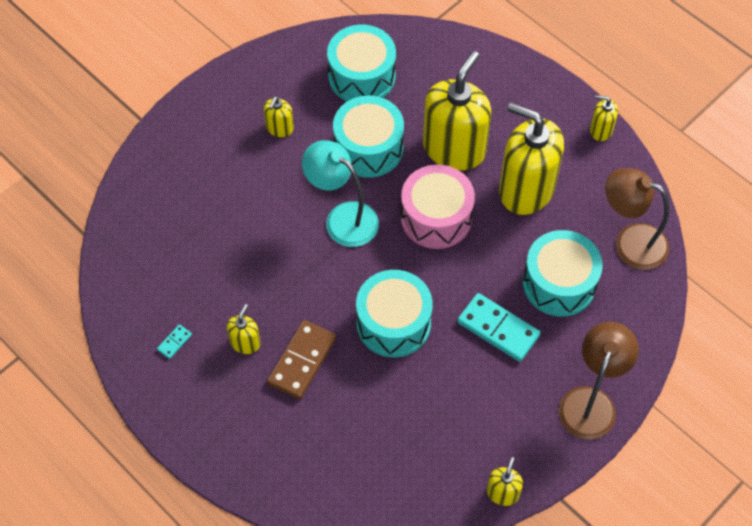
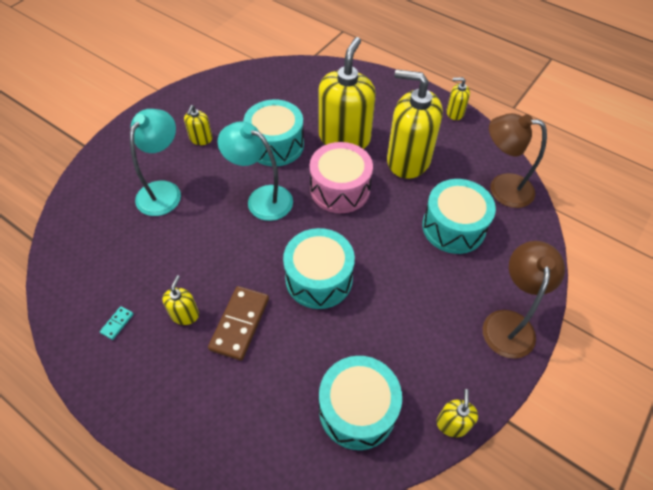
camera: 10 degrees left, 5 degrees down
turquoise drum [327,25,396,101] -> turquoise drum moved to [319,356,402,450]
turquoise domino [457,293,540,362] -> none
none -> turquoise lamp [130,109,181,216]

